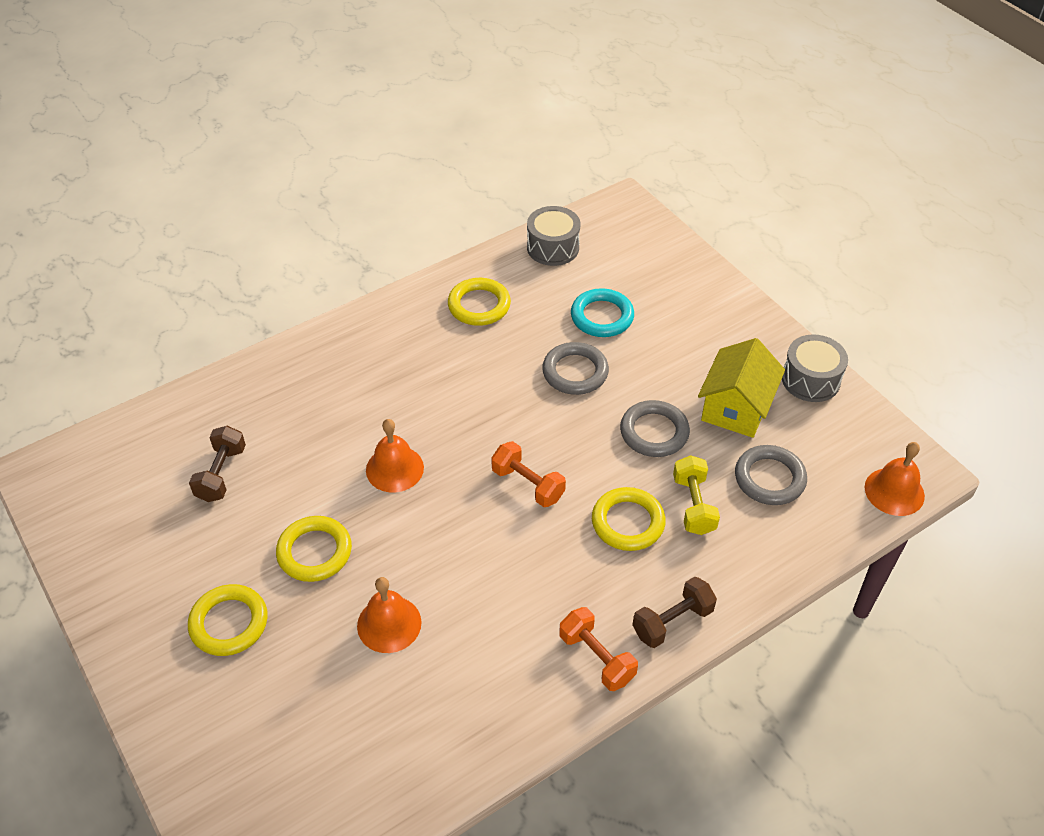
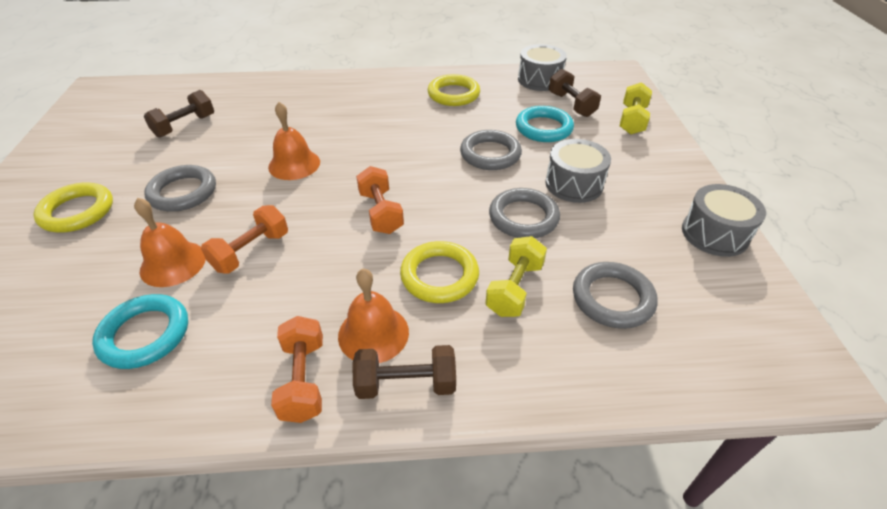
camera: 30 degrees right, 5 degrees down
yellow ring [276,516,352,582] -> grey ring [144,165,216,212]
yellow house [698,338,785,438] -> none
orange bell [865,442,925,516] -> orange bell moved to [338,269,409,363]
none -> turquoise ring [92,294,188,369]
none -> orange dumbbell [201,205,288,274]
none -> grey drum [545,139,611,203]
none -> brown dumbbell [549,69,601,117]
none -> yellow dumbbell [620,82,652,135]

